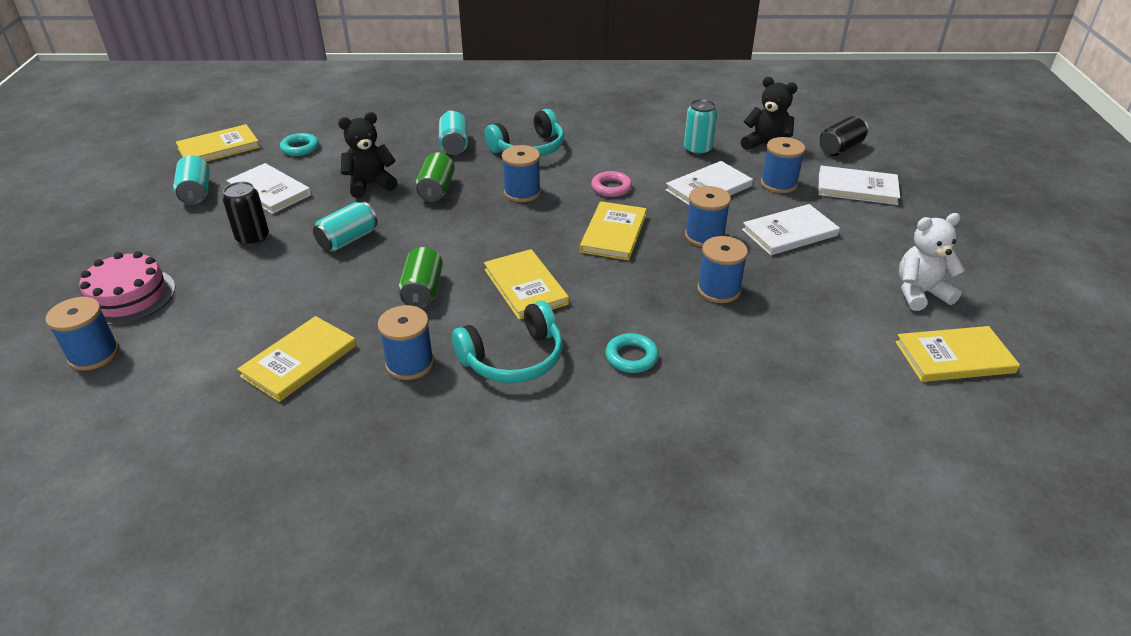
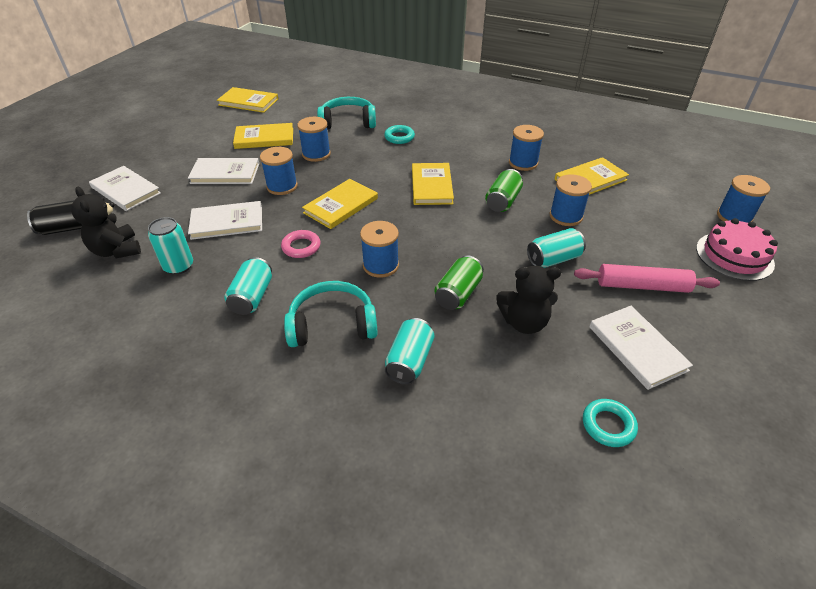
camera: 155 degrees left, 5 degrees up
turquoise can [173,155,210,205] -> turquoise can moved to [224,257,272,315]
yellow book [176,124,260,162] -> yellow book moved to [233,123,293,149]
black can [222,182,269,246] -> pink rolling pin [574,264,720,293]
turquoise headphones [452,301,563,383] -> turquoise headphones moved to [317,97,376,129]
blue spool [761,137,805,193] -> blue spool moved to [550,174,592,226]
white teddy bear [899,213,965,311] -> none

